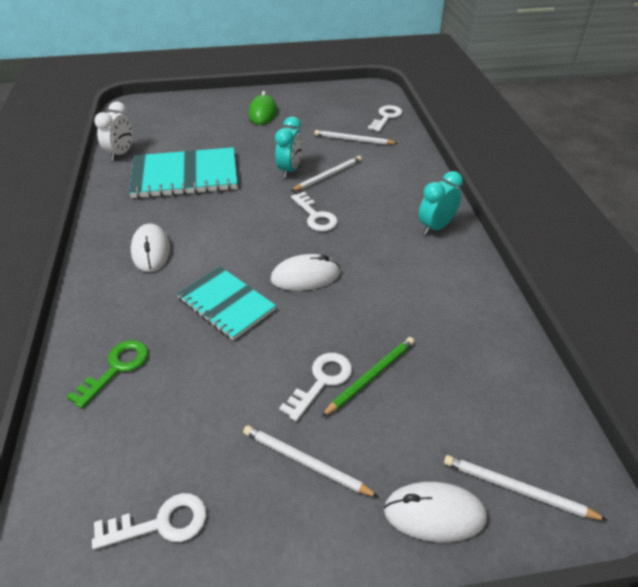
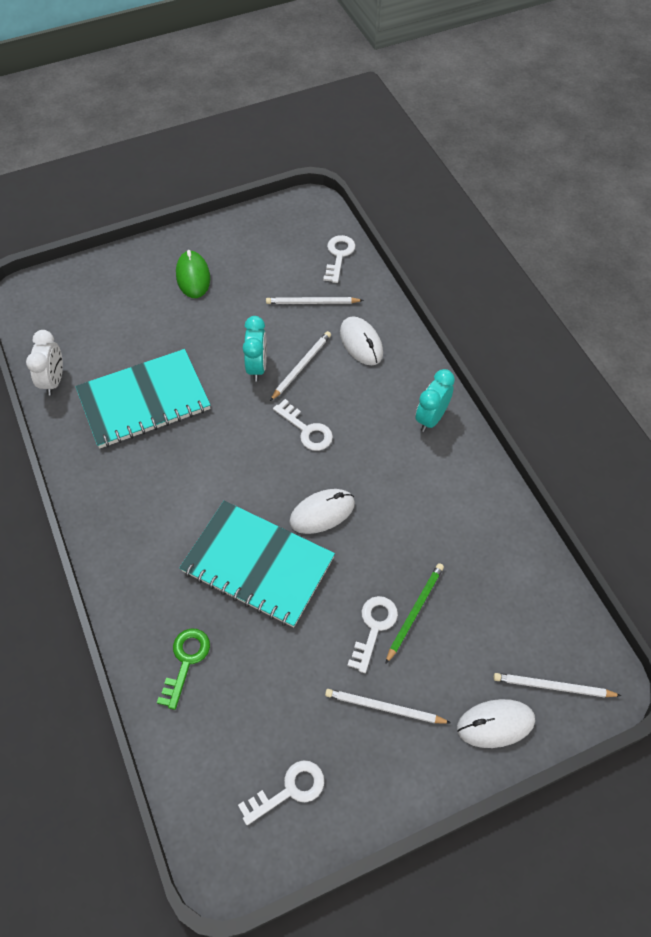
camera: 15 degrees left, 15 degrees up
white mouse [131,224,170,272] -> white mouse moved to [340,316,383,365]
turquoise notebook [177,266,276,341] -> turquoise notebook [179,501,335,628], size x1.54

